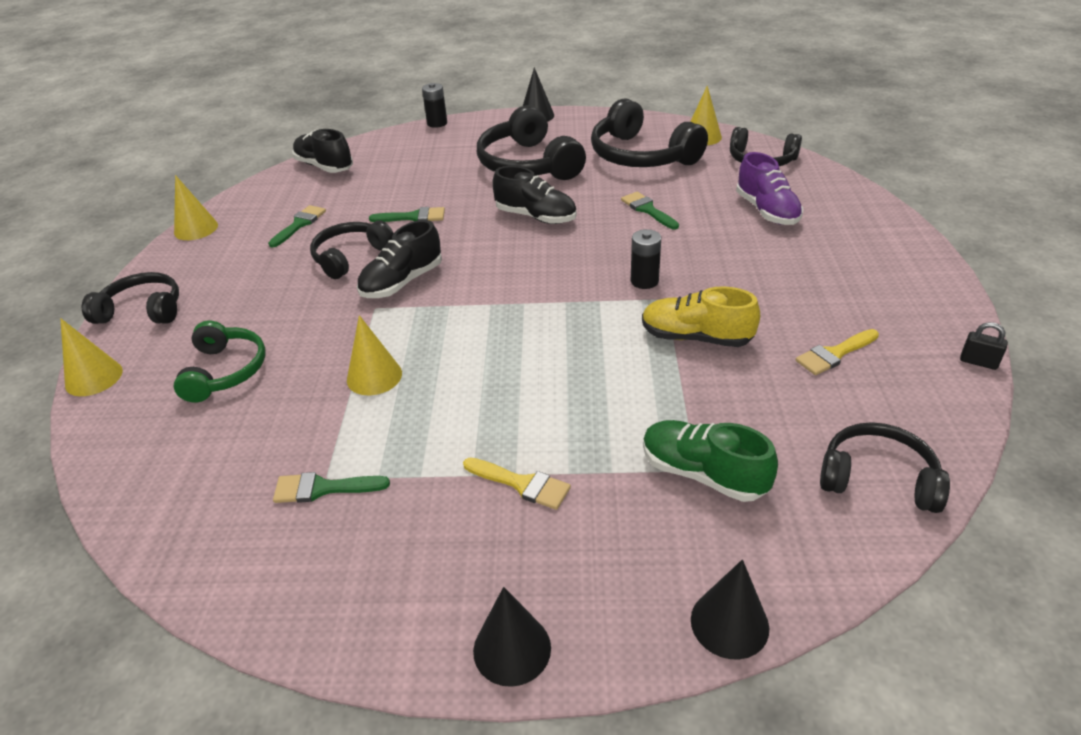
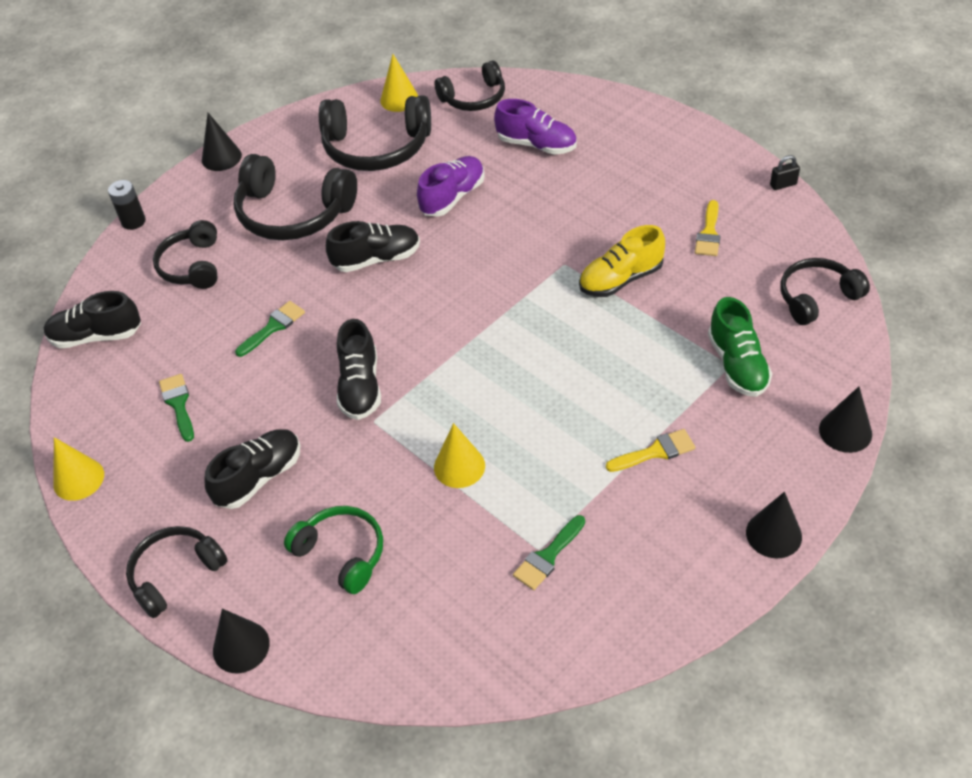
camera: 45 degrees left, 10 degrees up
yellow cone [60,318,123,396] -> black cone [213,609,270,673]
black headphones [310,220,394,279] -> black headphones moved to [153,220,217,289]
green brush [621,192,679,229] -> purple shoe [417,156,485,216]
black battery [631,229,661,289] -> none
green shoe [643,420,778,502] -> green shoe turned 90 degrees counterclockwise [708,297,772,397]
none -> black shoe [204,429,300,509]

